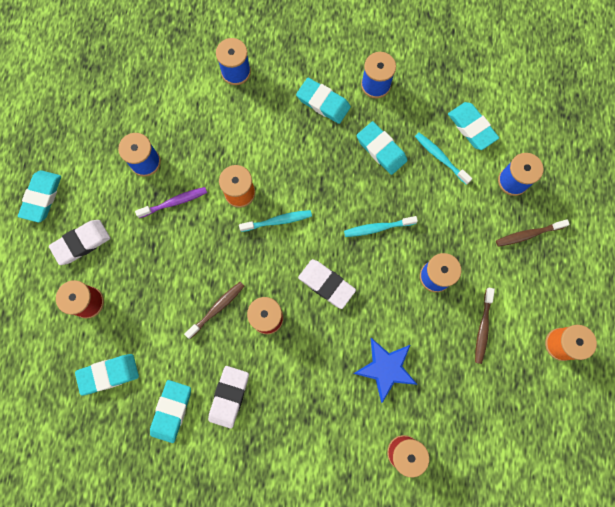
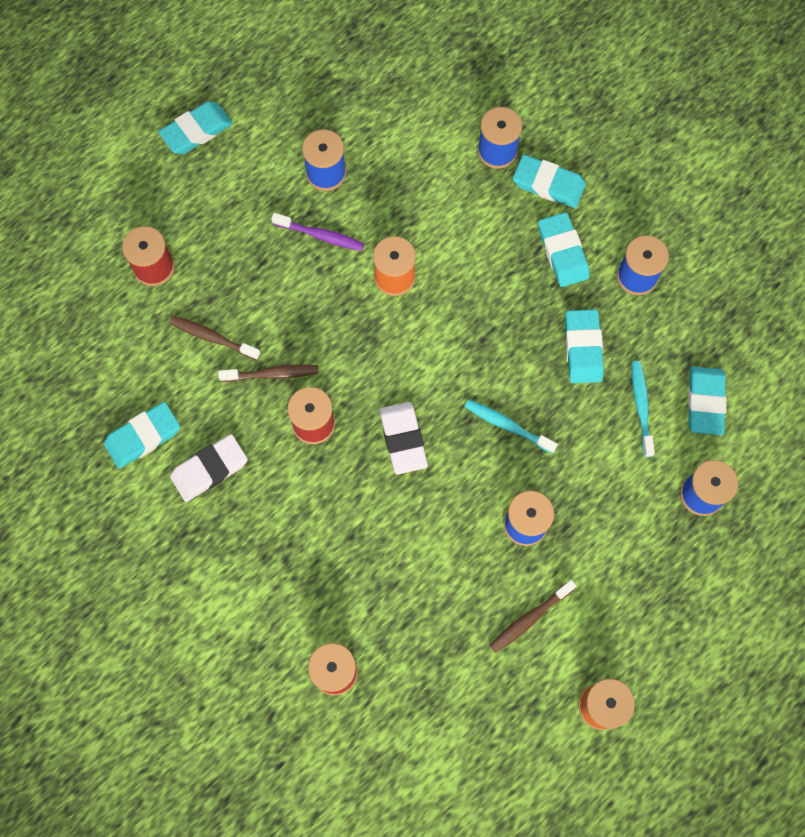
camera: 40 degrees right, 5 degrees down
white eraser [49,220,110,265] -> none
turquoise eraser [75,354,139,396] -> turquoise eraser moved to [513,155,586,208]
turquoise toothbrush [239,210,312,232] -> none
blue star [353,338,418,403] -> none
brown toothbrush [496,219,570,247] -> brown toothbrush moved to [170,316,261,360]

